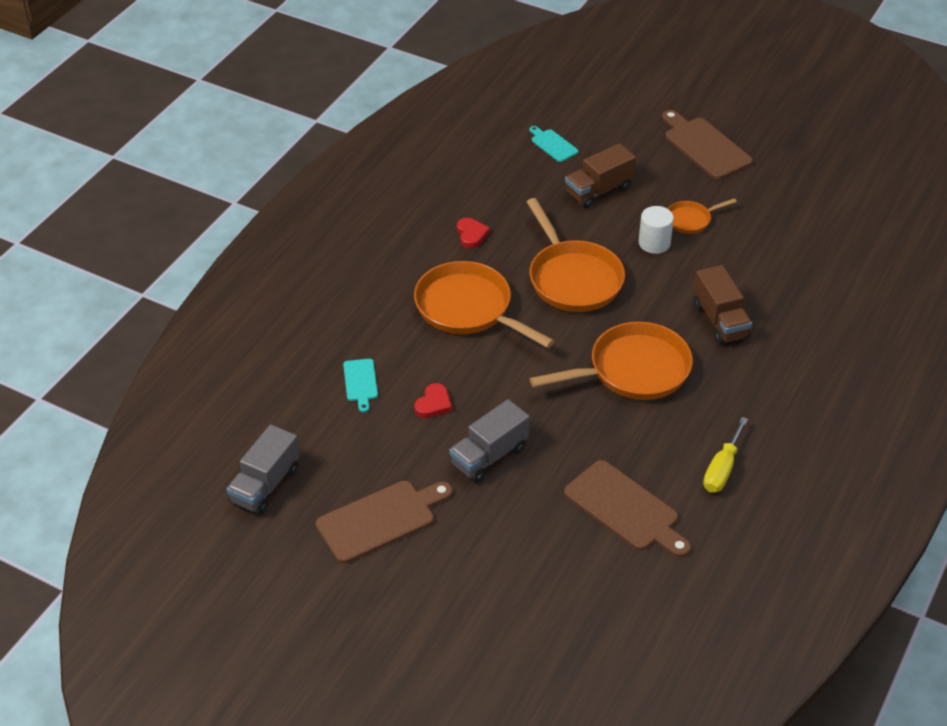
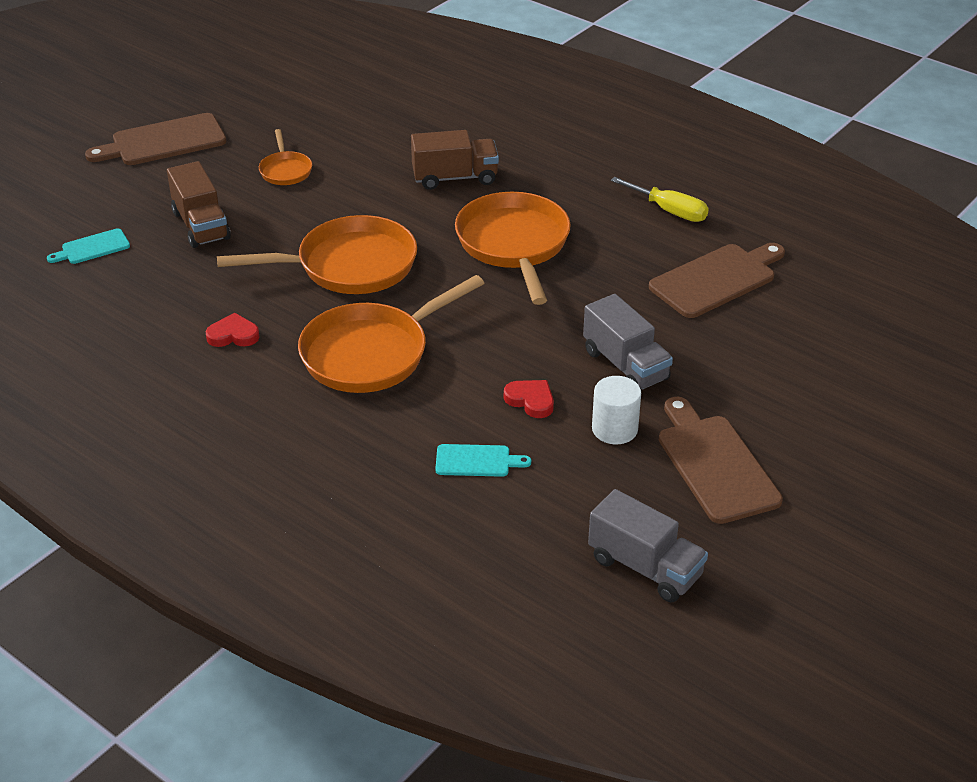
camera: 80 degrees left, 5 degrees down
white cylinder [639,206,674,254] -> white cylinder moved to [592,376,641,444]

